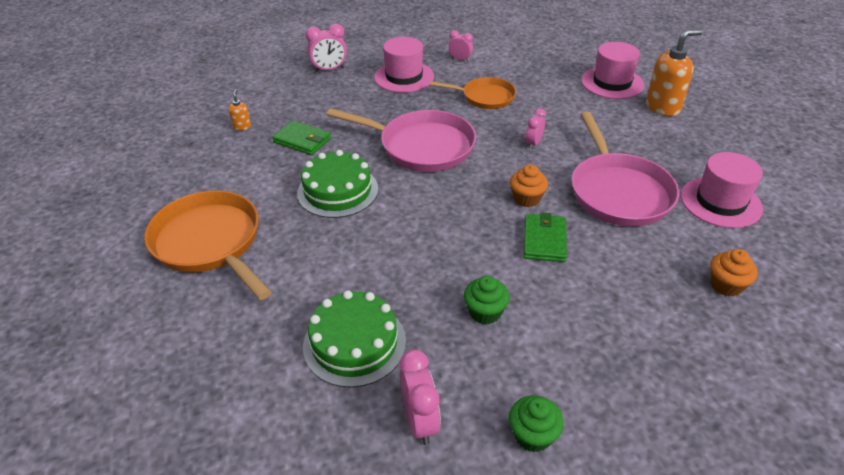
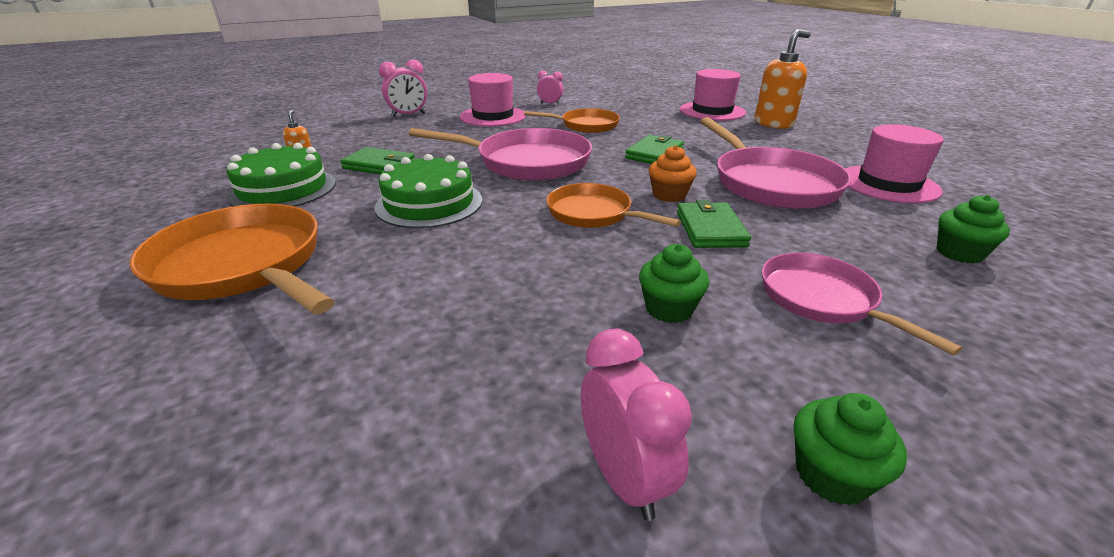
camera: 10 degrees left, 10 degrees down
green cake [303,290,406,388] -> green cake moved to [226,143,336,207]
pink clock [526,108,546,149] -> green wallet [625,135,684,164]
orange cupcake [710,249,758,297] -> green cupcake [937,195,1010,264]
none -> orange pan [546,183,681,228]
none -> pink pan [762,253,962,355]

